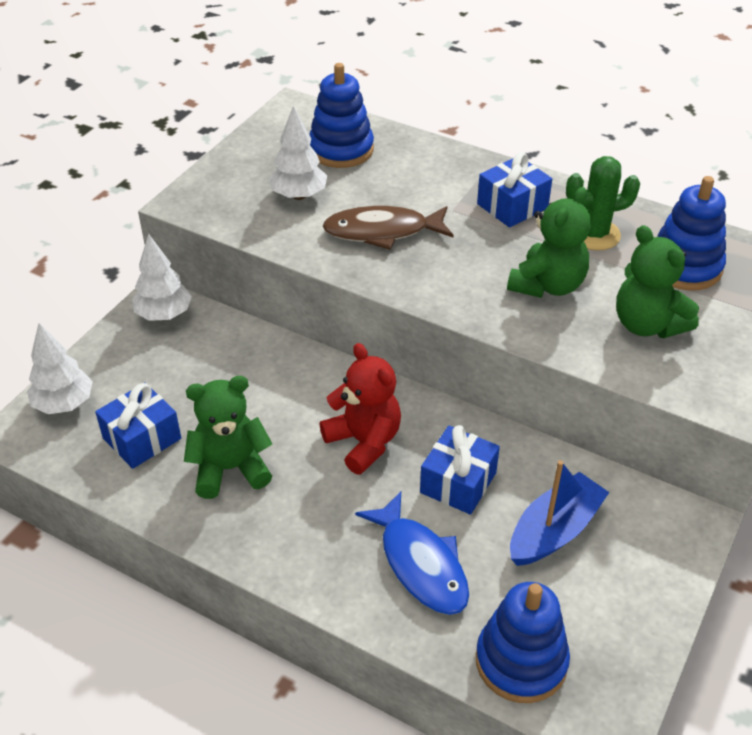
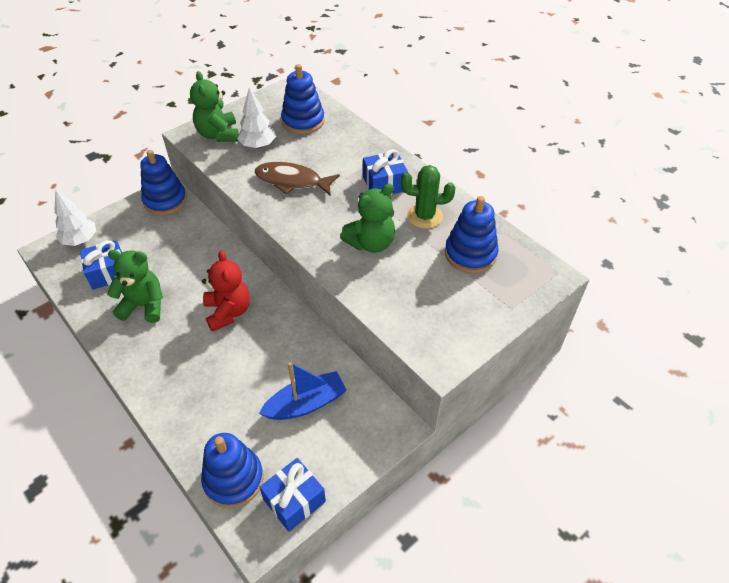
camera: 20 degrees right, 5 degrees up
white tree [132,234,192,321] -> blue stacking toy [140,150,187,215]
blue fish [355,492,469,615] -> none
blue gift [420,425,500,515] -> blue gift moved to [259,458,326,532]
green teddy bear [616,225,699,338] -> green teddy bear moved to [190,71,239,142]

